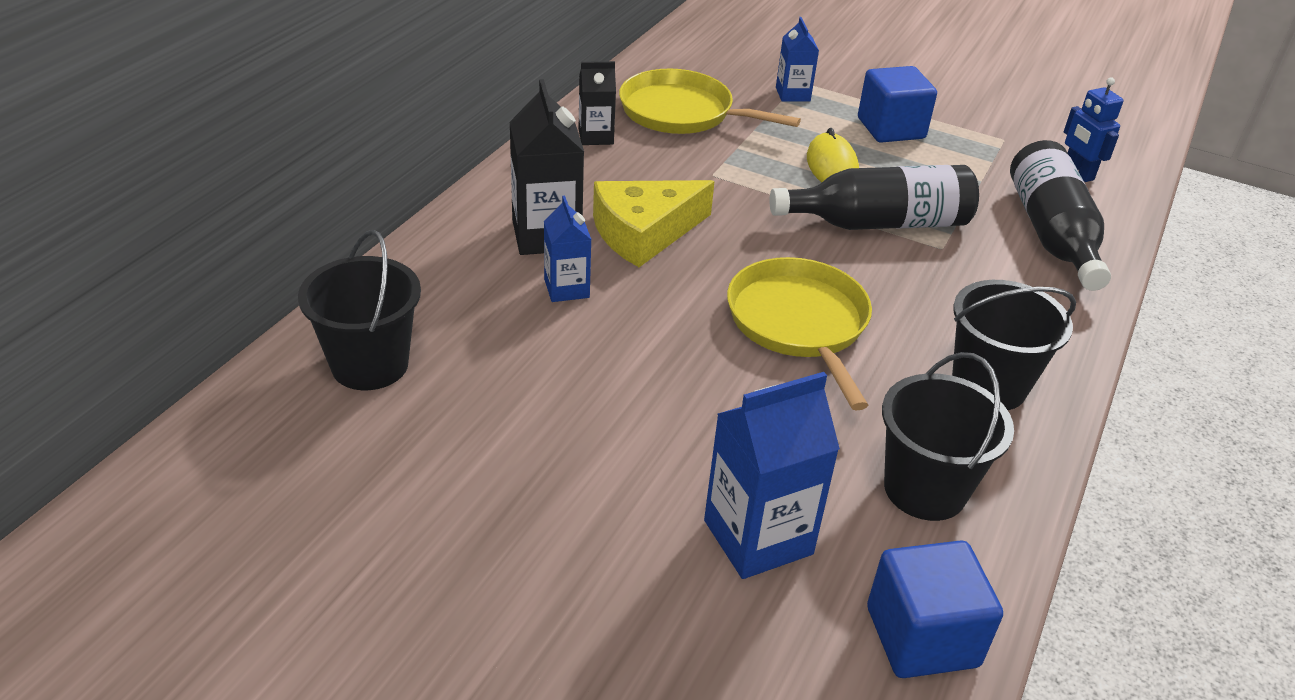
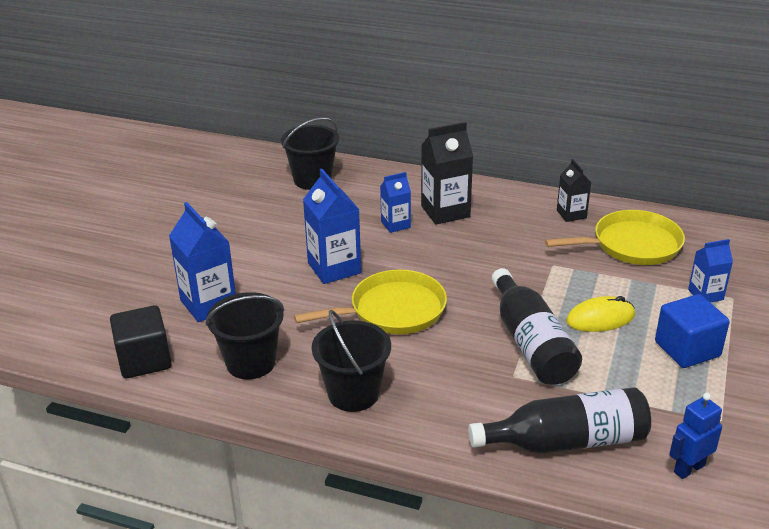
camera: 85 degrees right, 5 degrees down
yellow cheese [593,180,715,267] -> none
yellow pan [619,69,801,134] -> yellow pan turned 60 degrees clockwise [545,210,685,265]
blue cube [867,540,1003,678] -> black cube [110,305,172,378]
none -> blue carton [303,169,361,284]

